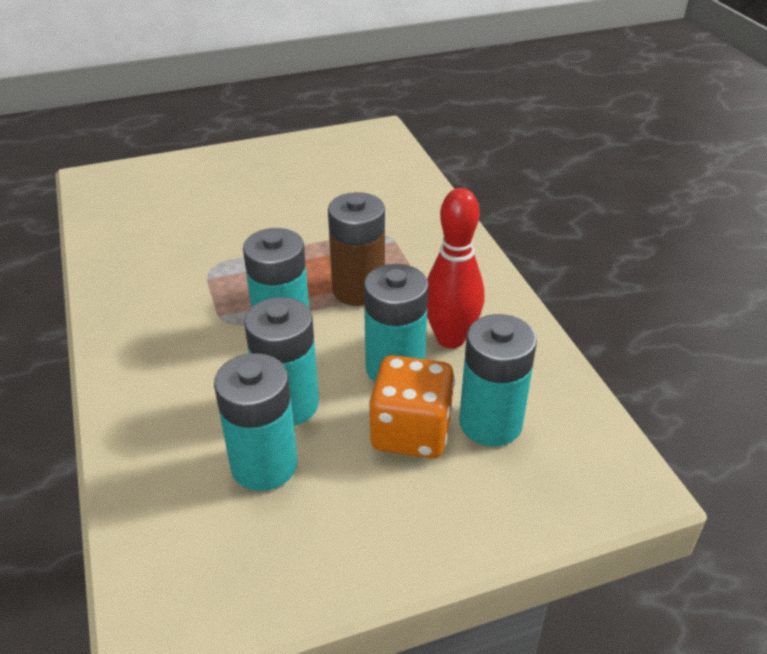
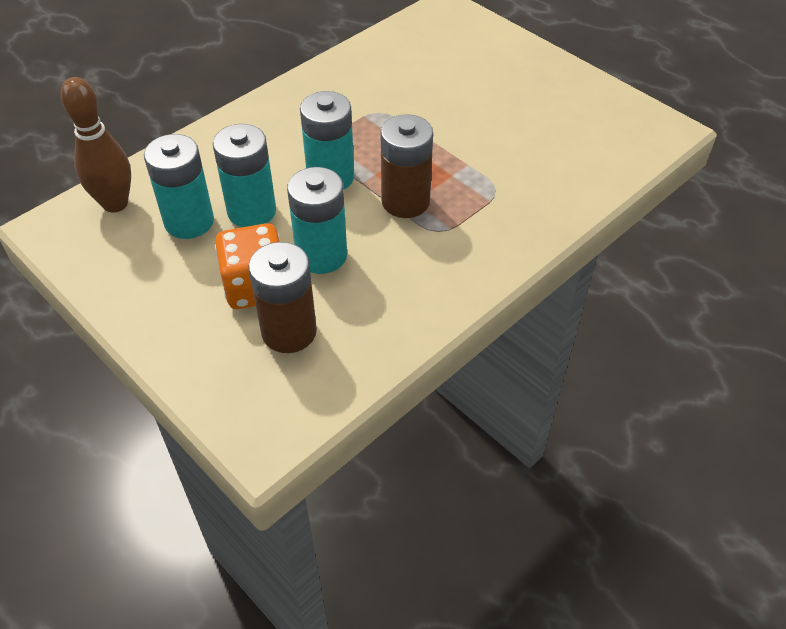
camera: 65 degrees right, 10 degrees up
red bowling pin [427,188,484,348] -> none
turquoise battery [459,314,537,446] -> brown battery [248,242,317,353]
none -> brown bowling pin [61,77,131,213]

